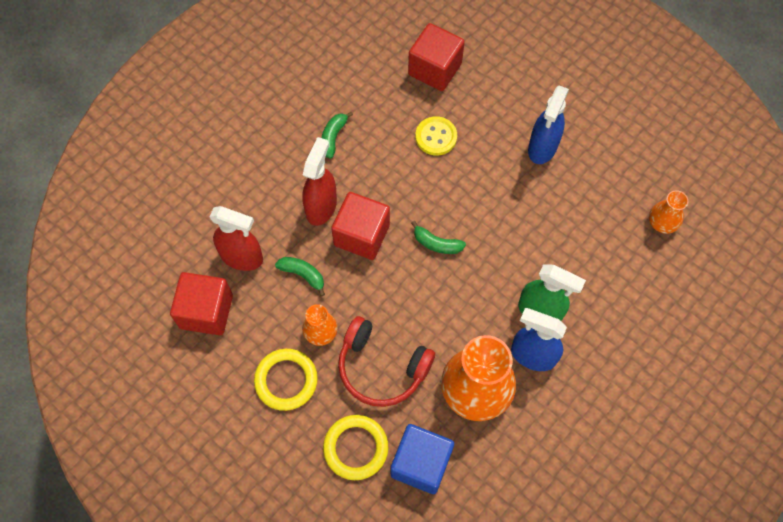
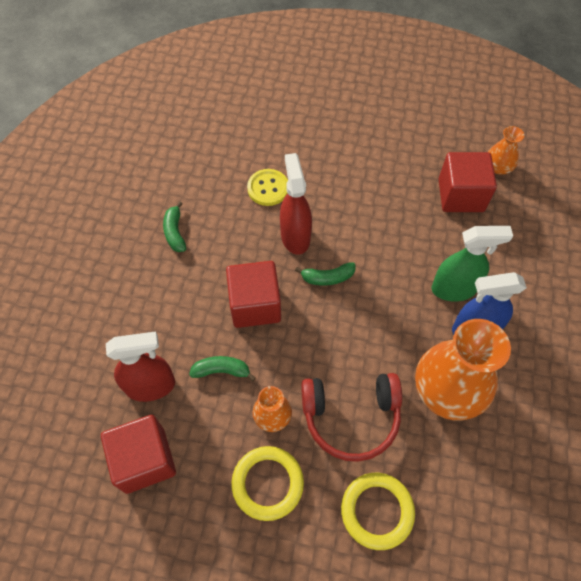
camera: 30 degrees left, 5 degrees down
red spray bottle [302,137,337,226] -> red spray bottle moved to [280,153,312,255]
blue cube [391,424,454,494] -> none
red cube [408,23,465,91] -> red cube moved to [438,152,497,212]
blue spray bottle [528,85,569,164] -> none

